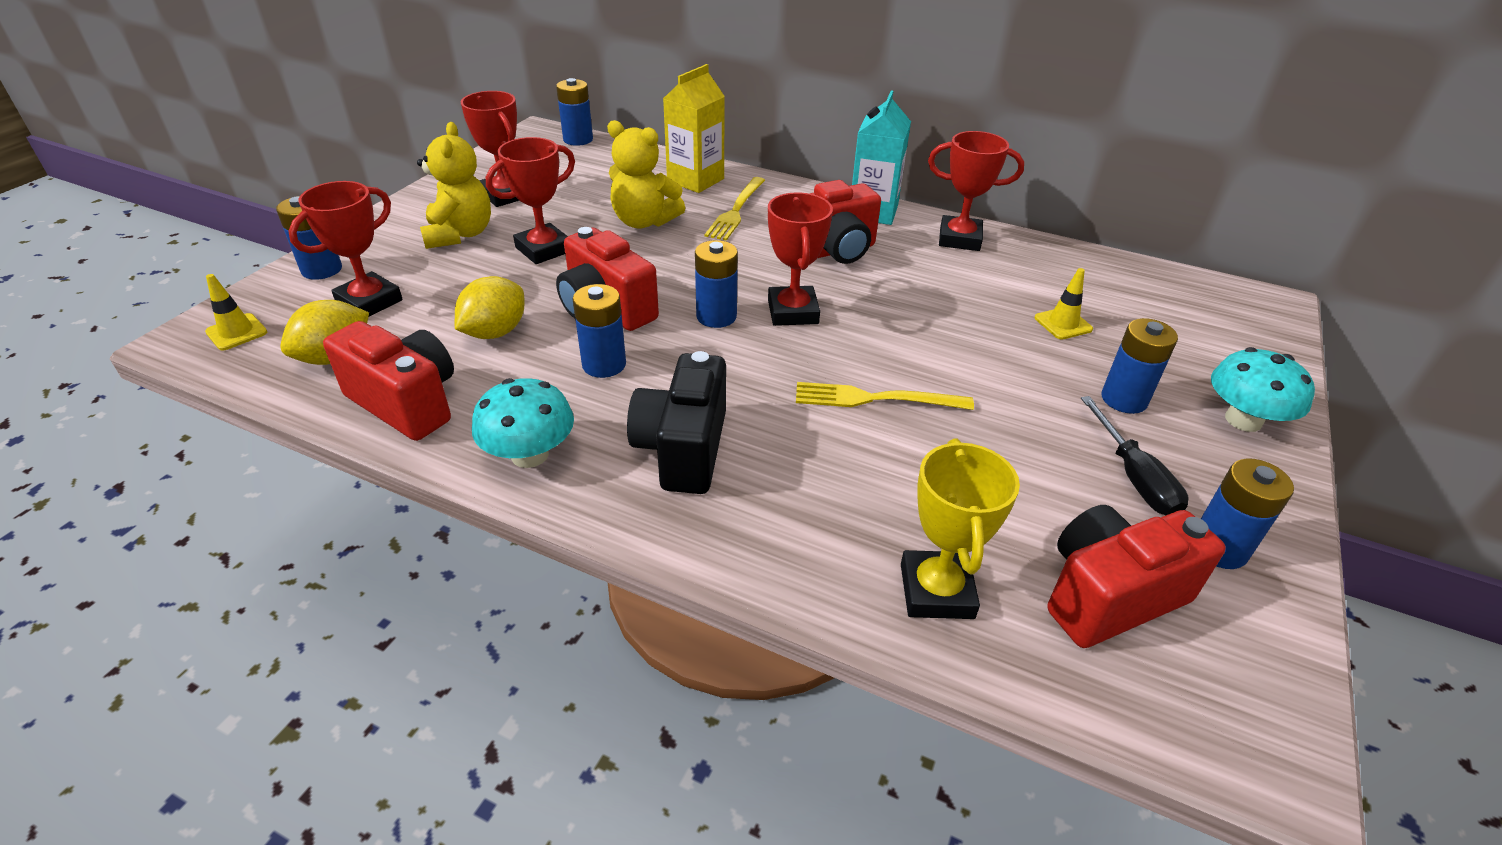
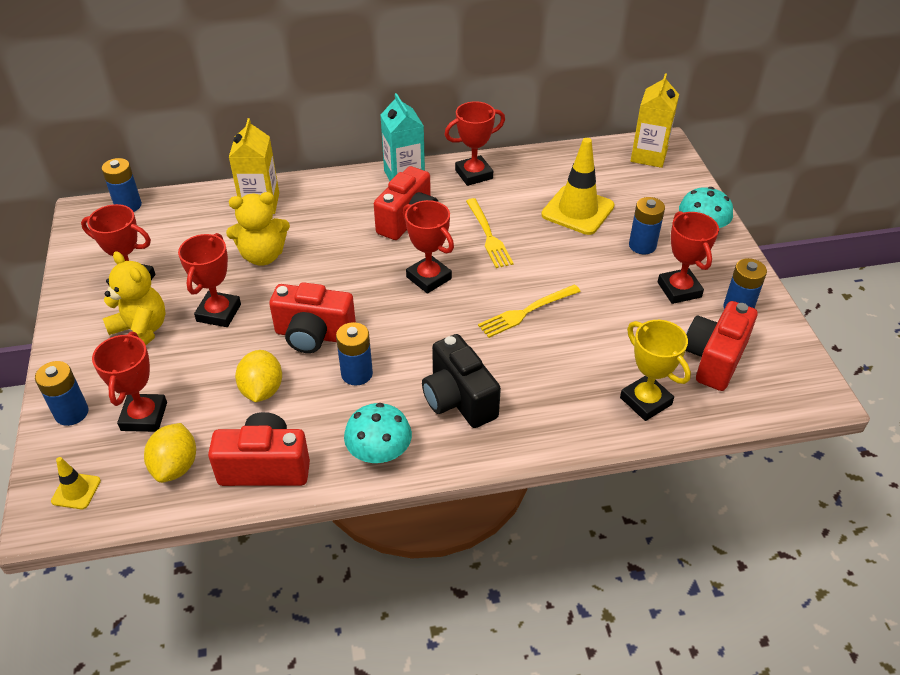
camera: 35 degrees left, 5 degrees up
blue battery [695,240,738,328] -> none
yellow fork [705,177,765,241] -> yellow fork moved to [466,198,514,268]
yellow traffic cone [1035,268,1093,340] -> yellow traffic cone [541,138,615,235], size x2.04
black screwdriver [1081,396,1189,516] -> red trophy [658,211,719,304]
none -> yellow carton [631,73,679,168]

